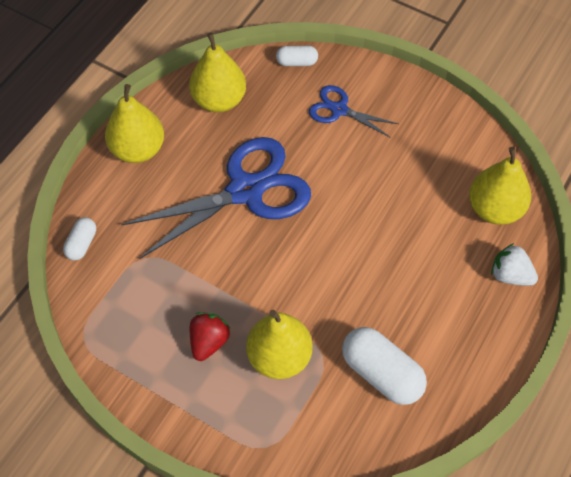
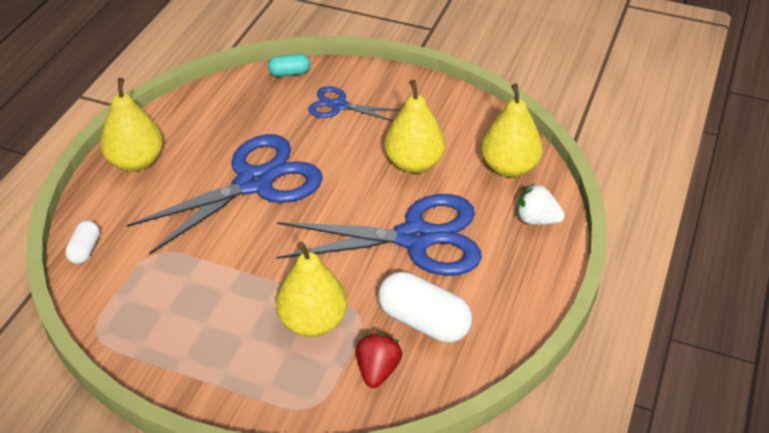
camera: 10 degrees left, 15 degrees down
yellow pear [189,32,246,112] -> yellow pear moved to [384,80,445,173]
red strawberry [190,313,231,361] -> red strawberry moved to [356,333,402,388]
white capsule [276,46,318,66] -> turquoise capsule [268,54,310,77]
none -> blue scissors [277,194,482,276]

